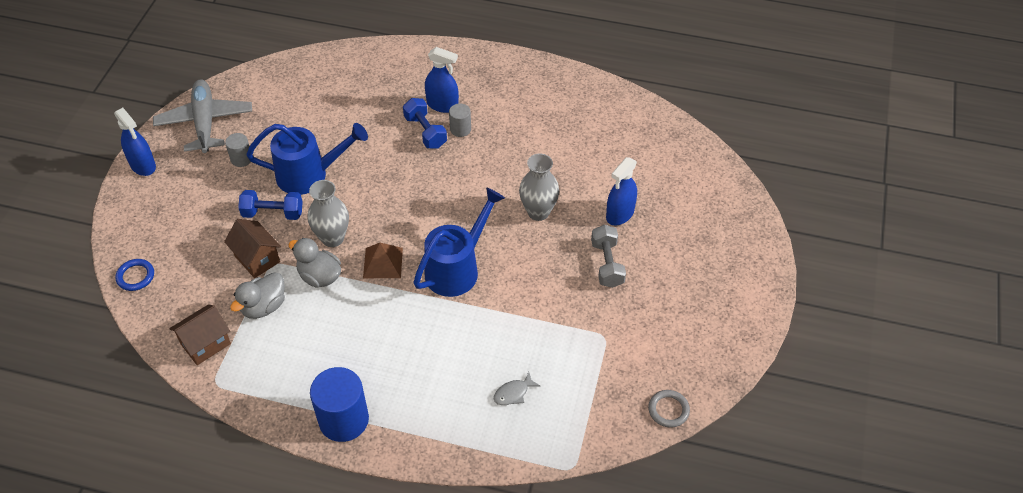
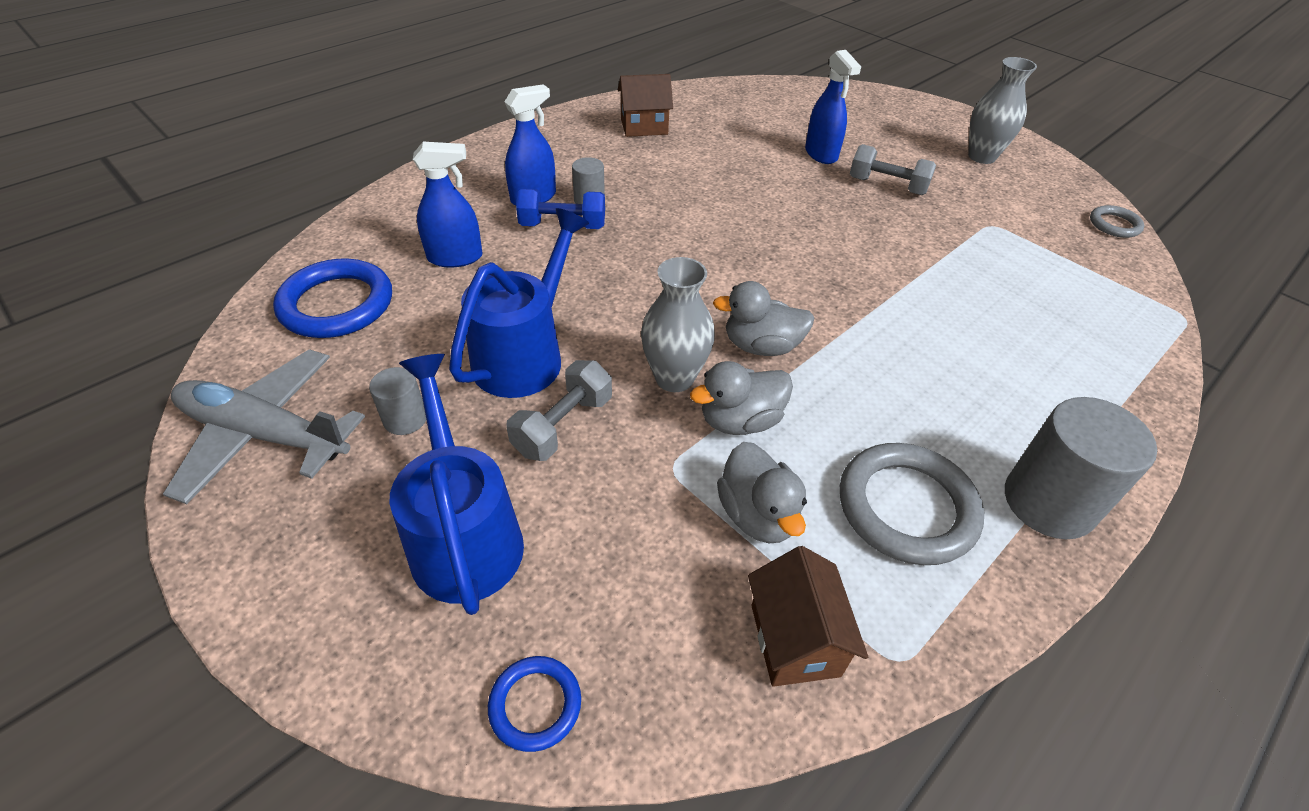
camera: 60 degrees left, 5 degrees down
blue spray bottle [114,108,156,176] -> blue spray bottle moved to [413,142,482,268]
brown house [224,219,281,278] -> brown house moved to [618,74,673,137]
blue dumbbell [238,190,303,220] -> grey dumbbell [506,360,612,461]
blue cylinder [310,367,369,442] -> grey cylinder [1005,397,1157,539]
brown pyramid [363,243,403,278] -> grey duck [713,281,815,356]
blue watering can [413,188,505,297] -> blue watering can moved to [389,354,524,615]
grey fish [494,372,540,405] -> none
grey vase [519,153,559,221] -> grey vase moved to [968,57,1037,164]
none -> blue ring [273,259,392,338]
none -> grey ring [840,443,984,565]

